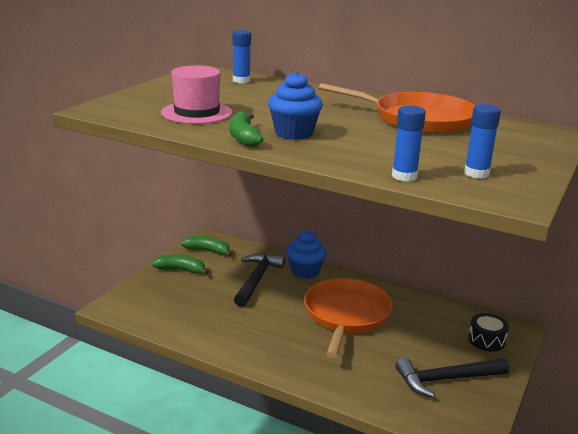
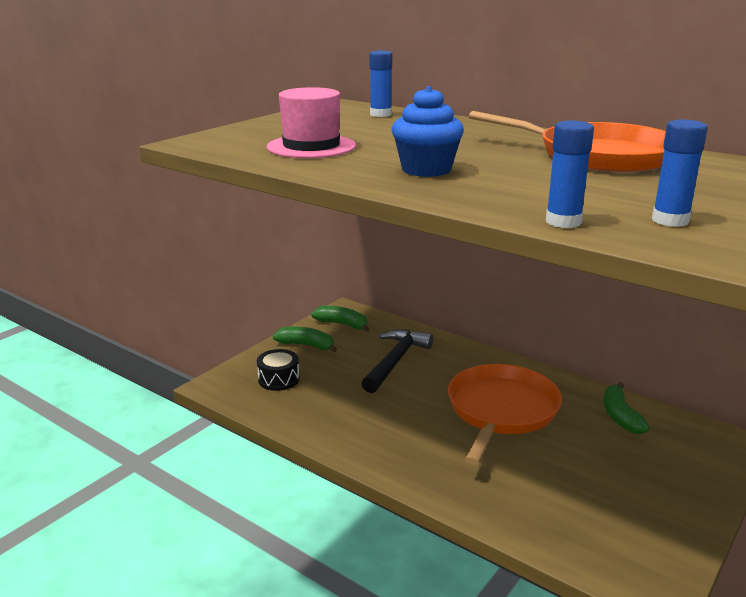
camera: 10 degrees right, 0 degrees up
green banana [230,111,263,147] -> green banana moved to [604,382,649,434]
blue cupcake [286,230,327,279] -> none
black hammer [395,357,509,398] -> none
black drum [468,313,509,351] -> black drum moved to [257,349,299,391]

